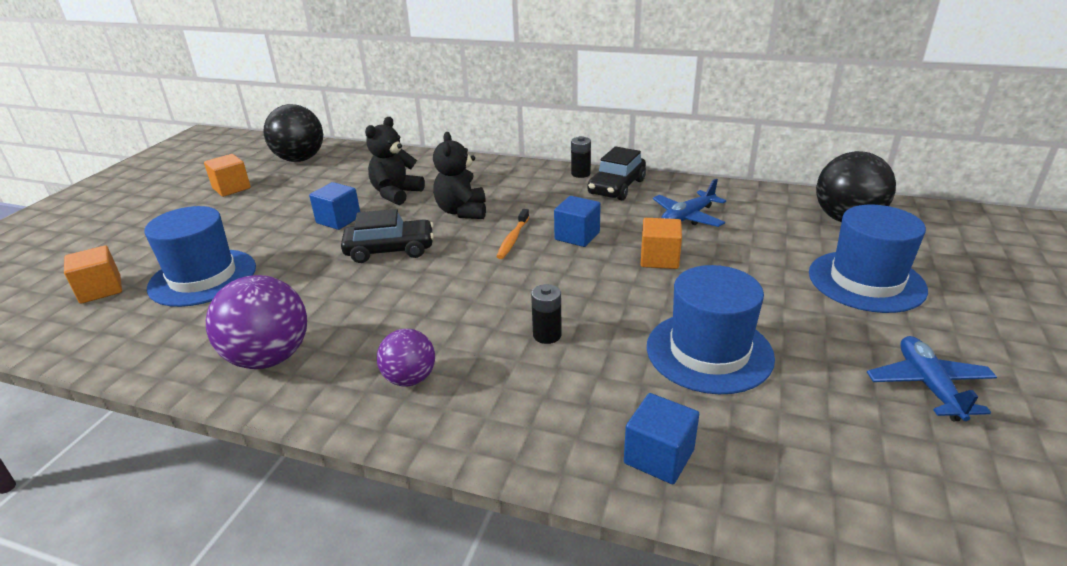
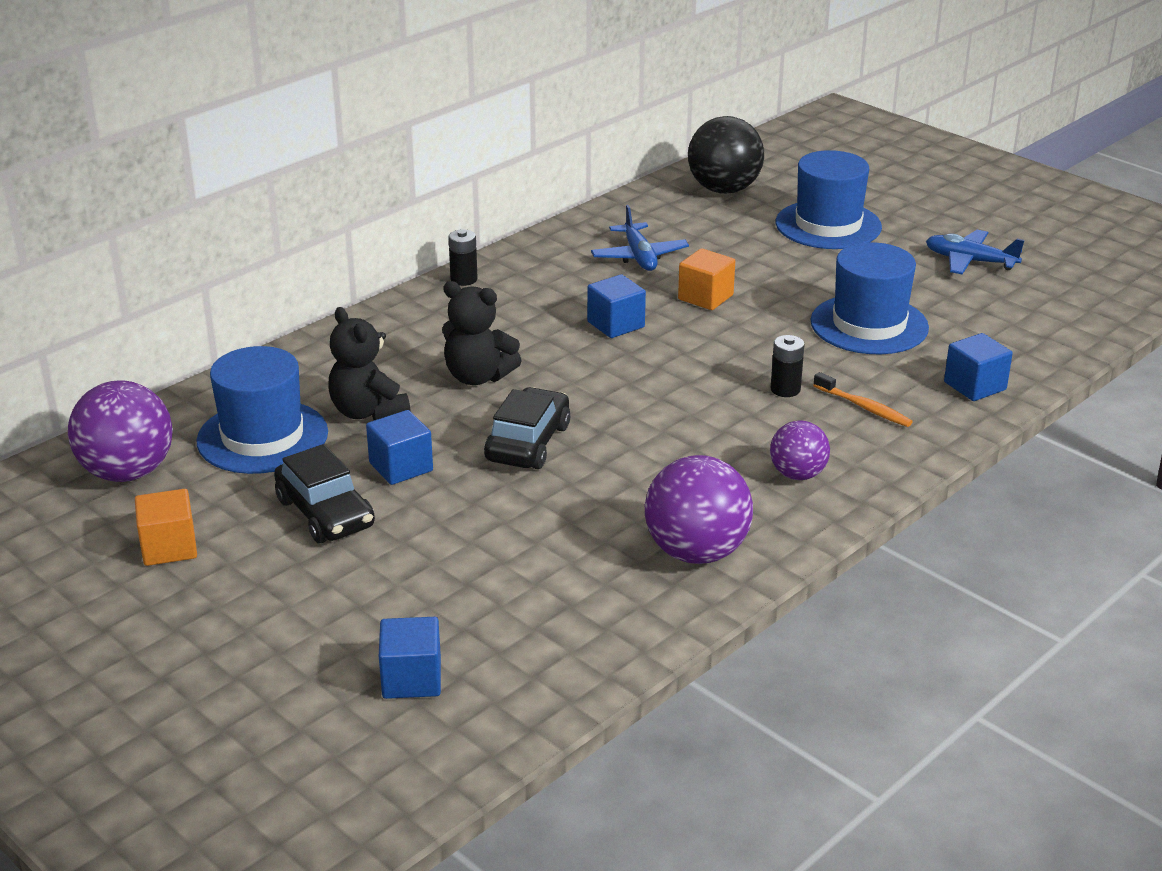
camera: 65 degrees left, 0 degrees up
orange cube [64,245,122,304] -> blue cube [379,617,441,699]
blue hat [144,206,256,307] -> blue hat moved to [196,346,328,474]
black ball [264,104,323,162] -> purple ball [68,380,173,482]
orange toothbrush [496,209,529,259] -> orange toothbrush moved to [813,372,913,427]
black car [588,146,646,200] -> black car moved to [274,444,375,543]

